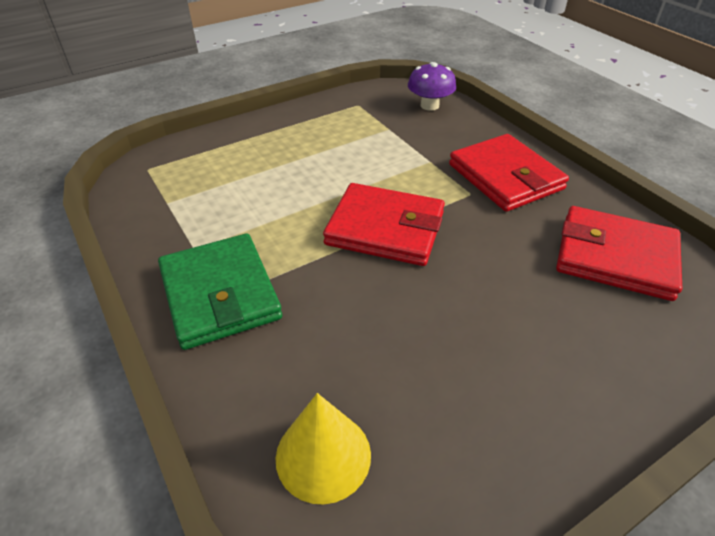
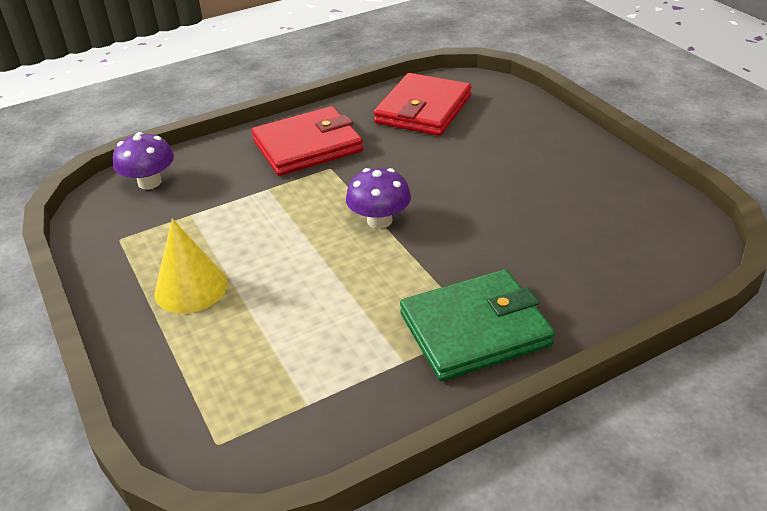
camera: 85 degrees left, 5 degrees down
yellow cone [276,393,371,505] -> yellow cone moved to [154,218,227,314]
red wallet [323,183,445,266] -> purple mushroom [346,168,411,229]

